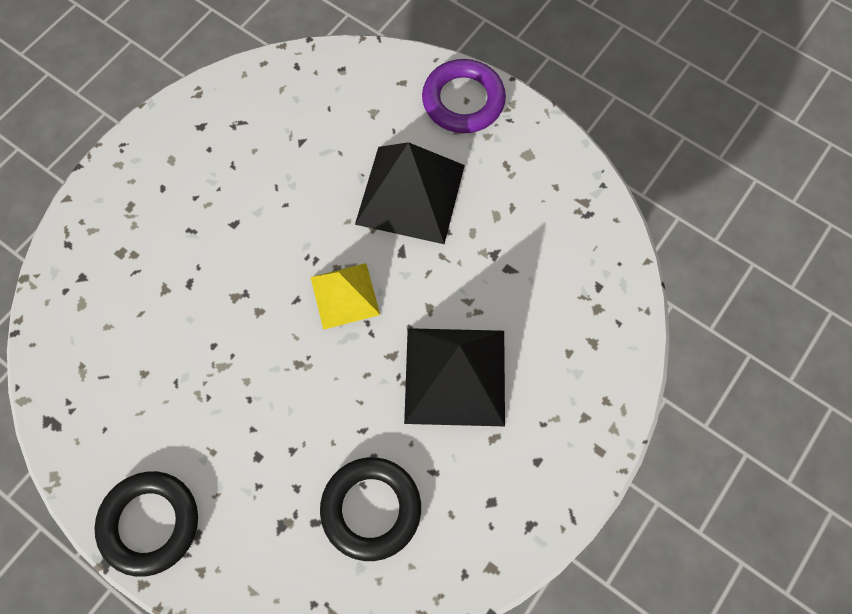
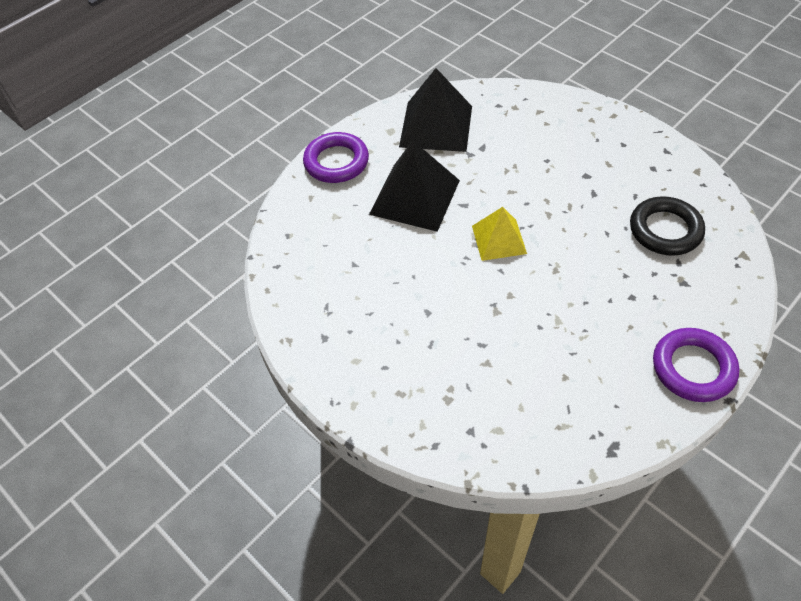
camera: 80 degrees left, 15 degrees down
black ring [95,471,198,577] -> purple ring [653,328,739,402]
black pyramid [404,328,505,426] -> black pyramid moved to [399,68,472,152]

